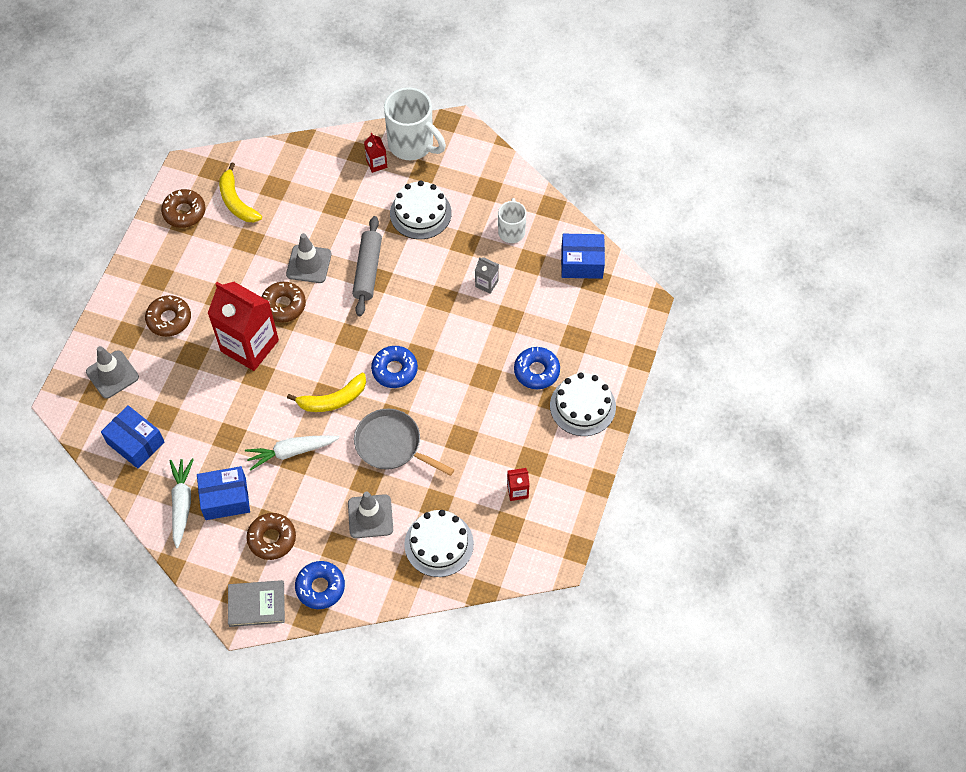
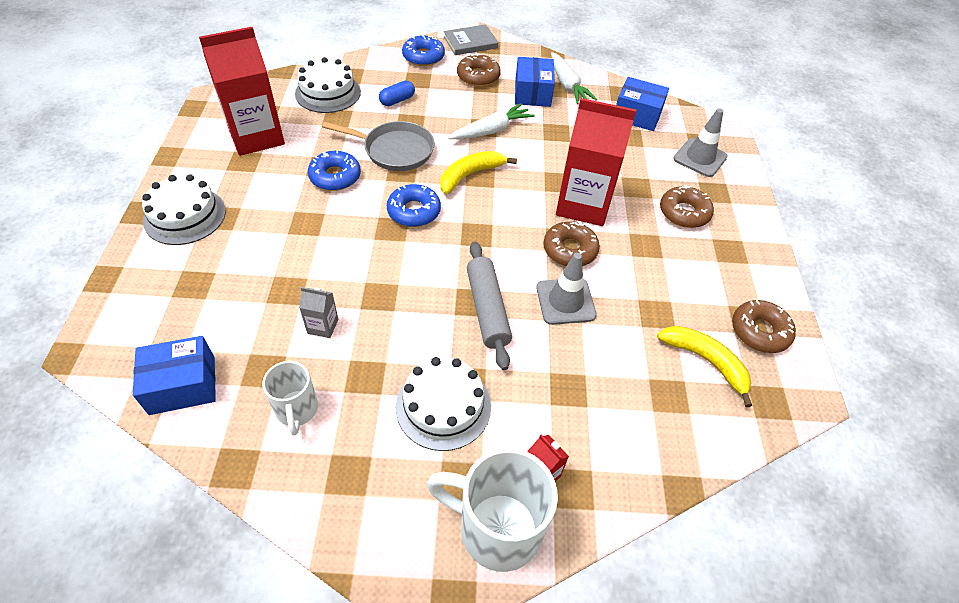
camera: 160 degrees right, 10 degrees down
blue box [197,466,250,520] -> blue box turned 60 degrees counterclockwise [515,57,555,107]
grey traffic cone [348,491,393,538] -> blue capsule [379,81,415,106]
red carton [507,468,530,501] -> red carton [199,27,285,156], size x2.37
blue donut [514,347,560,390] -> blue donut moved to [308,150,361,191]

